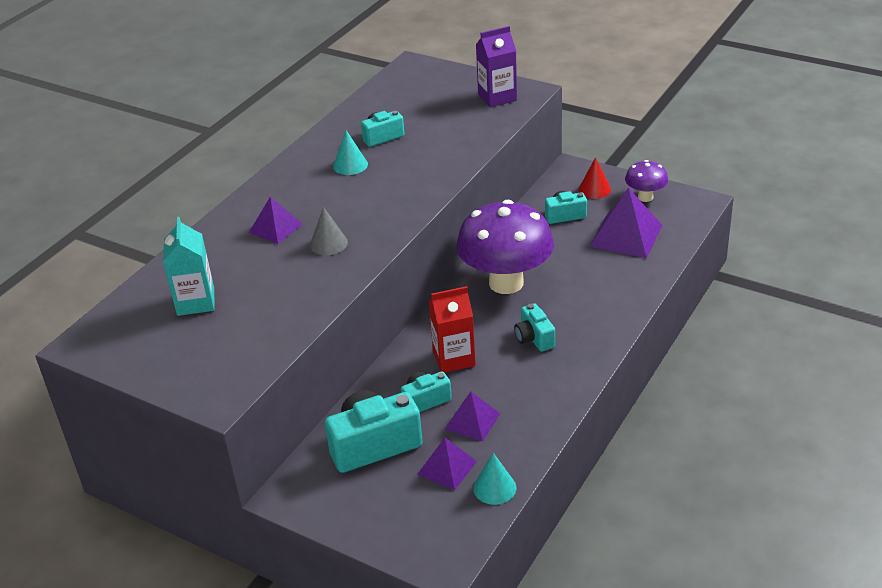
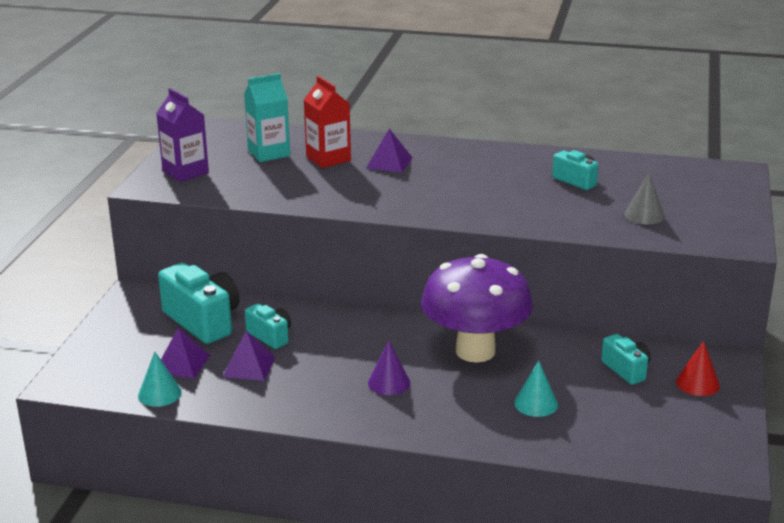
camera: 70 degrees right, 10 degrees down
grey cone [310,207,348,255] -> grey cone moved to [624,173,665,224]
turquoise cone [333,130,368,175] -> turquoise cone moved to [514,360,558,417]
red carton [429,286,476,373] -> red carton moved to [304,76,351,168]
purple carton [476,26,517,107] -> purple carton moved to [156,88,209,182]
turquoise camera [514,303,555,352] -> purple cone [368,340,410,395]
purple pyramid [589,188,662,258] -> none
purple mushroom [625,160,668,202] -> none

